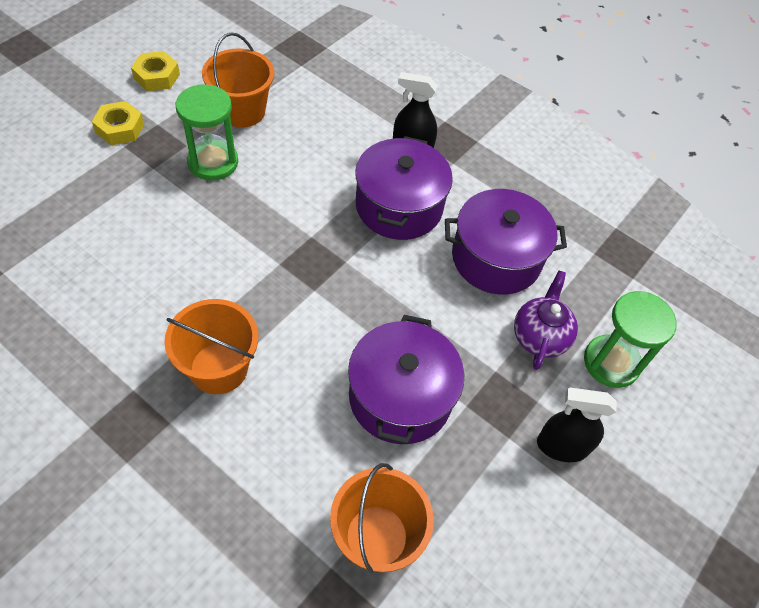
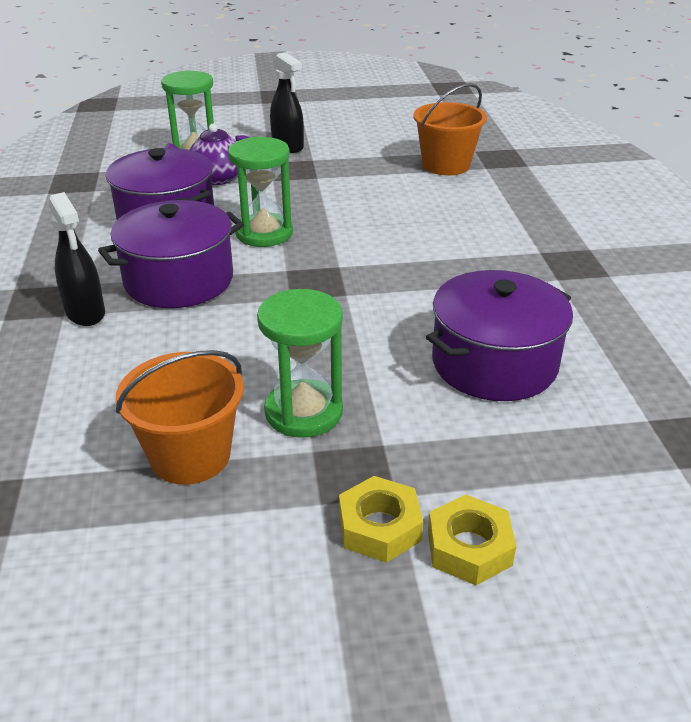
camera: 130 degrees left, 20 degrees down
yellow nut [131,51,180,91] -> yellow nut moved to [428,495,517,585]
orange bucket [164,299,258,394] -> none
purple pot [348,315,464,444] -> purple pot moved to [426,270,573,401]
none -> green hourglass [228,137,293,247]

